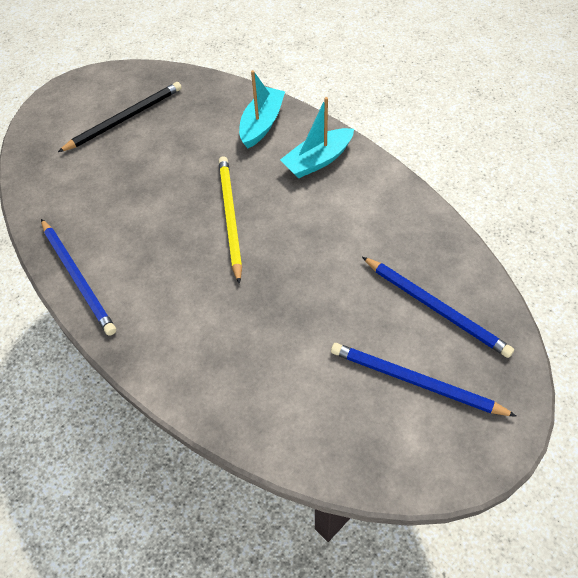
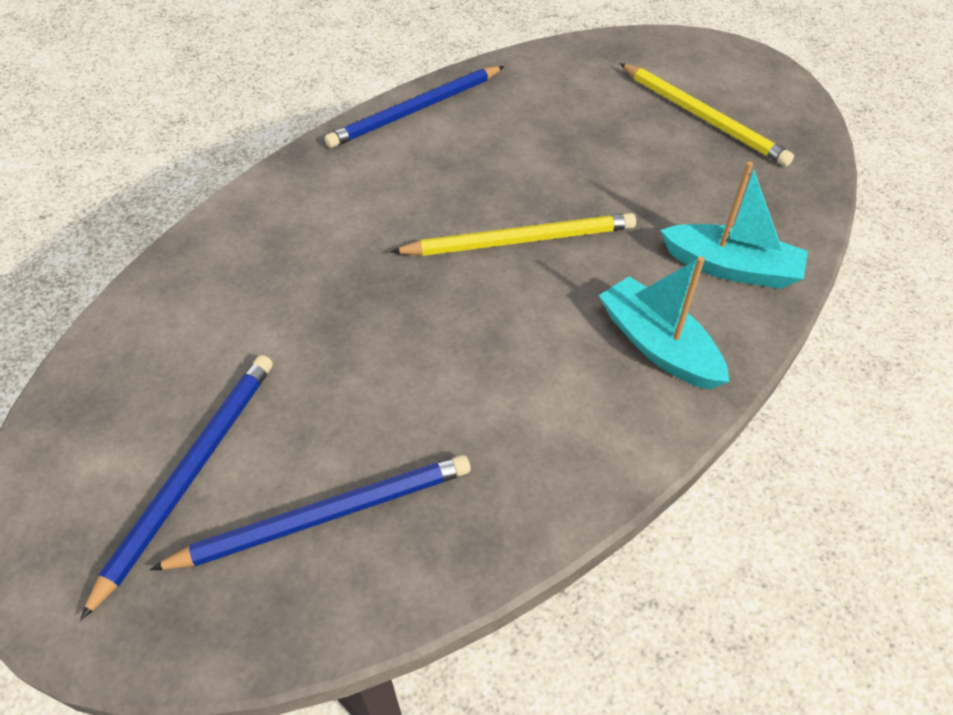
camera: 85 degrees right, 5 degrees down
black pencil [58,82,182,152] -> yellow pencil [620,63,794,166]
blue pencil [362,257,514,358] -> blue pencil turned 150 degrees counterclockwise [150,455,471,570]

